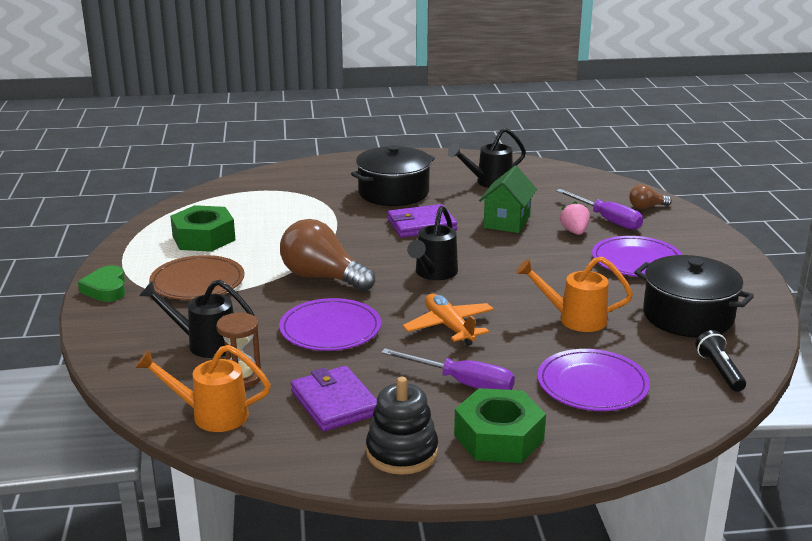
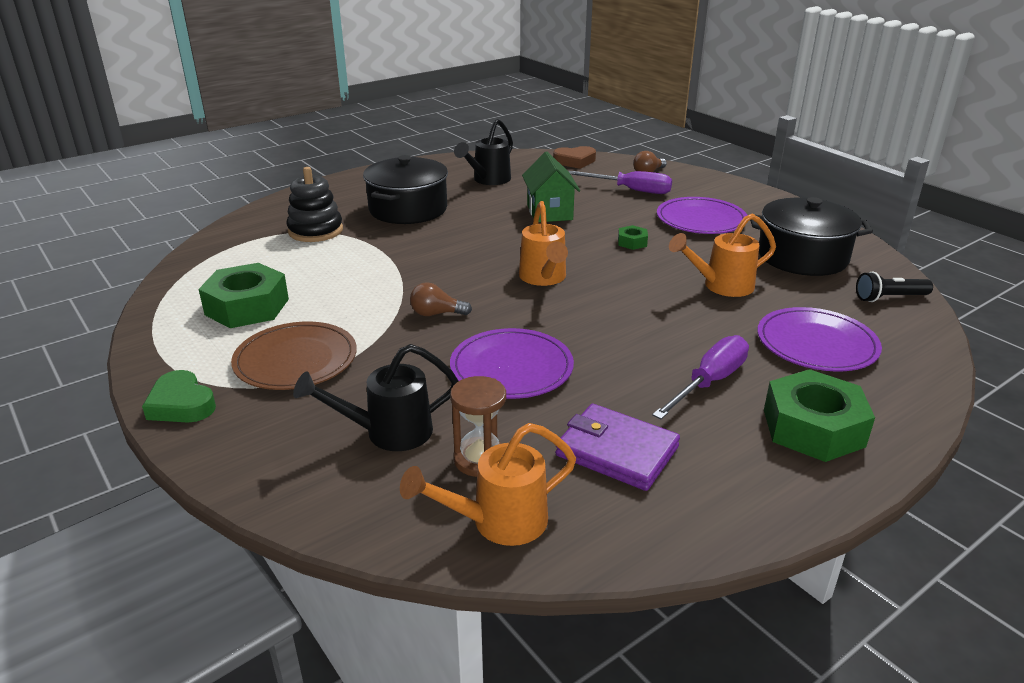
camera: 30 degrees left, 5 degrees up
brown light bulb [280,219,375,291] -> brown light bulb [410,282,472,316], size x0.48
black stacking toy [366,377,438,475] -> black stacking toy moved to [286,167,343,242]
purple screwdriver [381,348,515,390] -> purple screwdriver turned 45 degrees counterclockwise [652,335,749,419]
purple wallet [388,204,457,238] -> none
orange plane [403,294,494,346] -> none
black watering can [407,206,458,280] -> orange watering can [519,201,568,286]
pink strawberry [560,201,590,235] -> none
black flashlight [695,330,746,392] -> black flashlight turned 60 degrees counterclockwise [856,272,933,302]
none -> brown heart [553,146,596,169]
none -> green nut [618,225,648,250]

